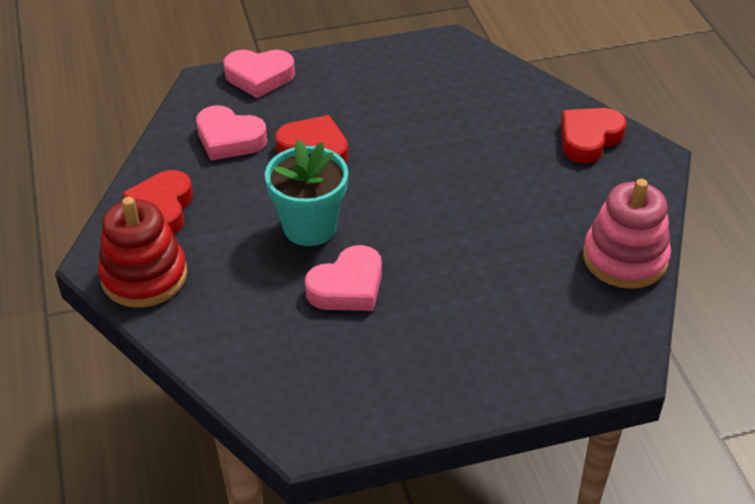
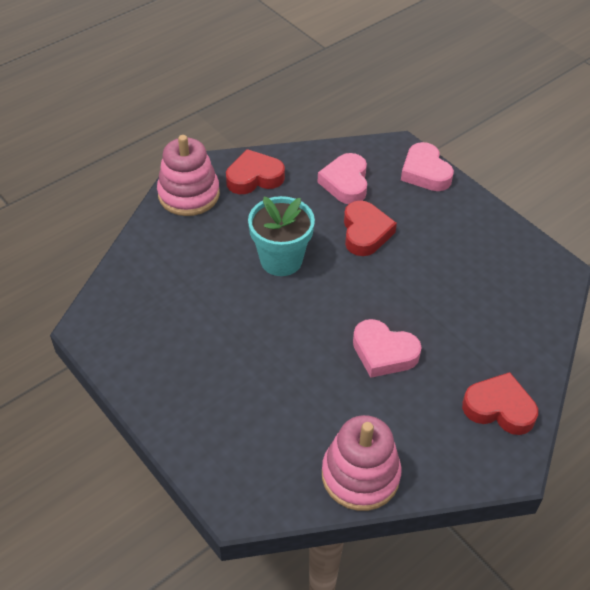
camera: 65 degrees right, 5 degrees up
red stacking toy [98,197,187,308] -> pink stacking toy [157,135,220,216]
pink heart [305,245,382,311] -> pink heart moved to [353,319,422,378]

